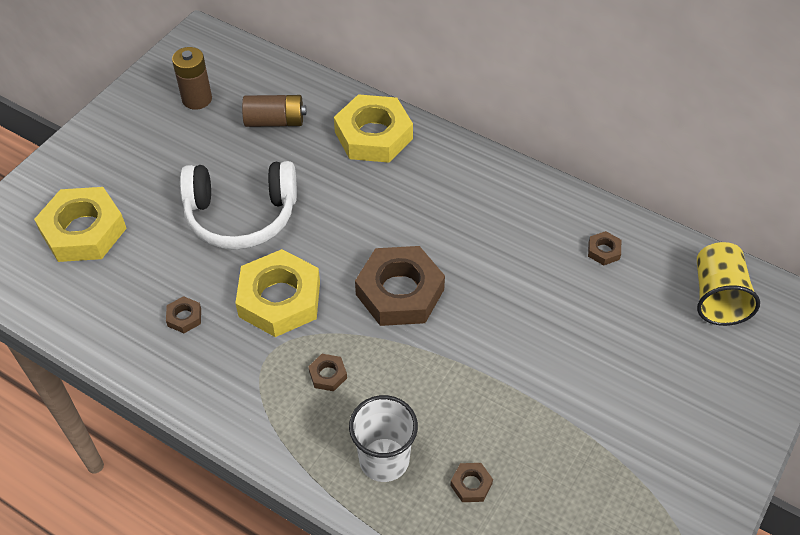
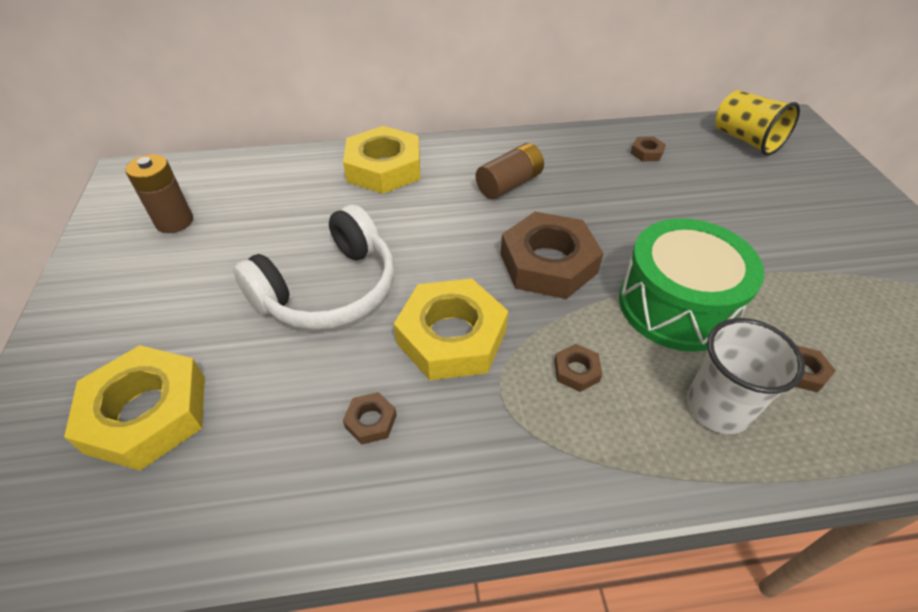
camera: 40 degrees left, 5 degrees down
brown battery [242,95,306,127] -> brown battery moved to [476,143,544,199]
none -> green drum [619,218,765,352]

